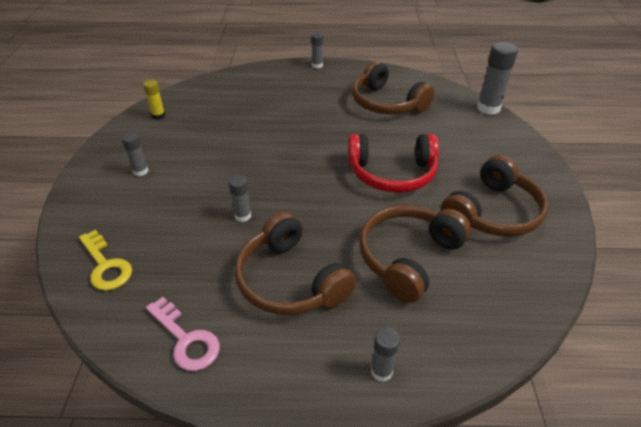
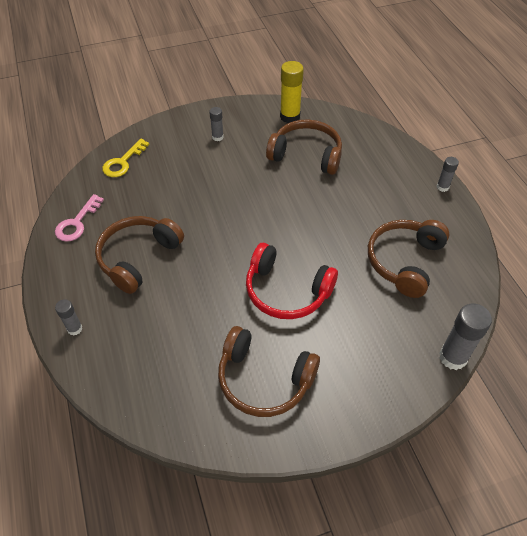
camera: 70 degrees right, 10 degrees up
yellow glue stick [143,80,165,120] -> yellow glue stick [280,61,304,123], size x1.78
grey glue stick [229,175,251,222] -> none
red headphones [348,134,439,193] -> red headphones turned 45 degrees counterclockwise [246,243,338,319]
brown headphones [359,205,471,303] -> brown headphones moved to [266,119,342,175]

